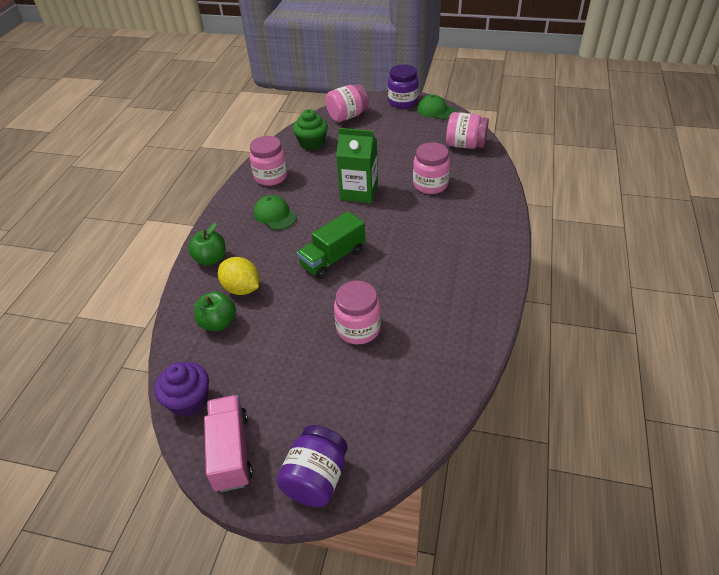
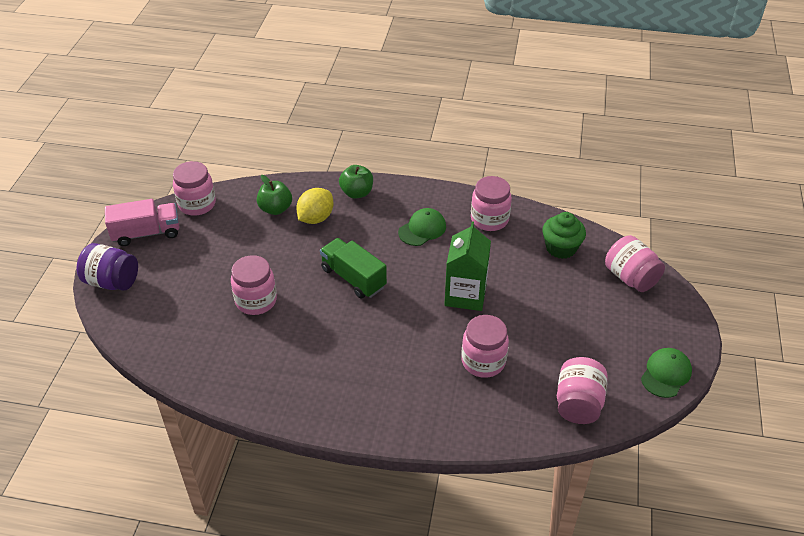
camera: 85 degrees right, 0 degrees up
purple cupcake [154,362,209,417] -> pink jar [173,161,216,216]
purple jar [388,64,419,109] -> none

